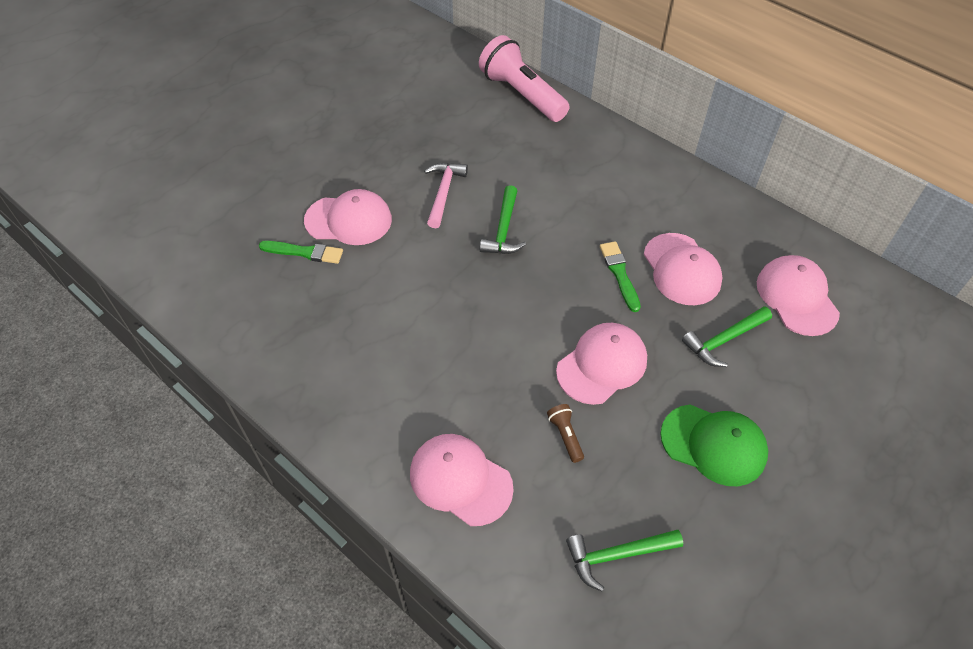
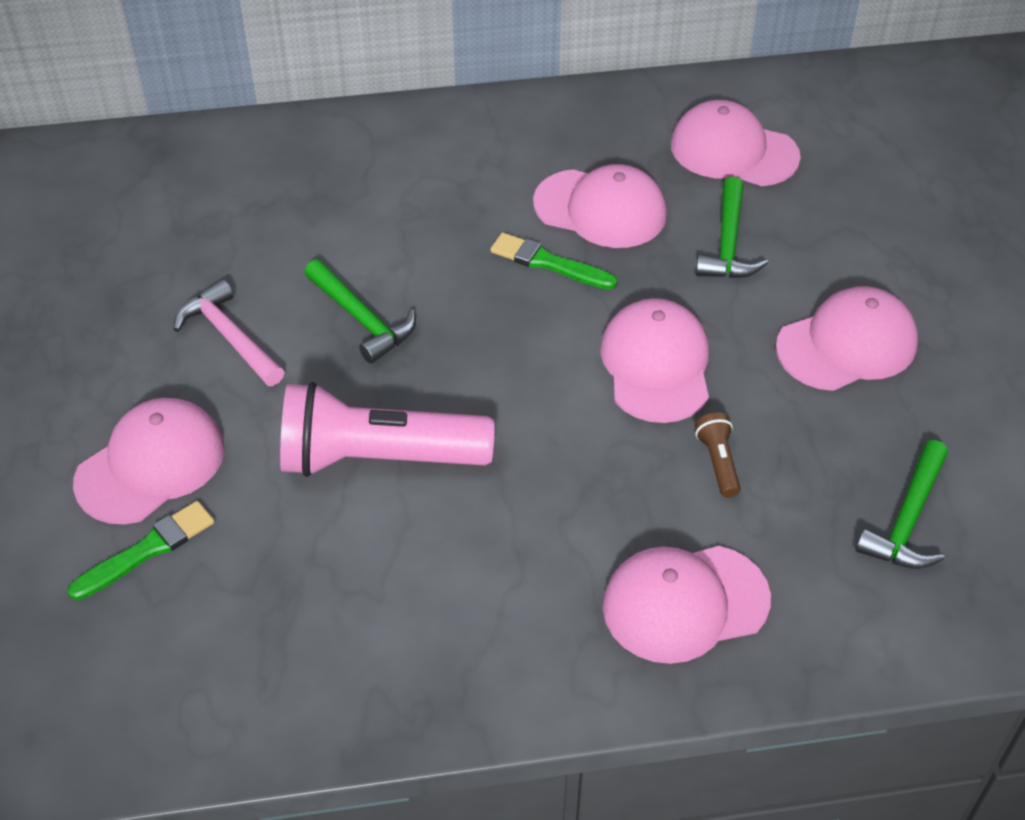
camera: 50 degrees left, 5 degrees down
pink flashlight [479,35,570,122] -> pink flashlight moved to [280,382,495,477]
brown flashlight [547,404,584,463] -> brown flashlight turned 60 degrees clockwise [695,413,741,498]
green cap [660,405,768,486] -> pink cap [776,286,918,391]

